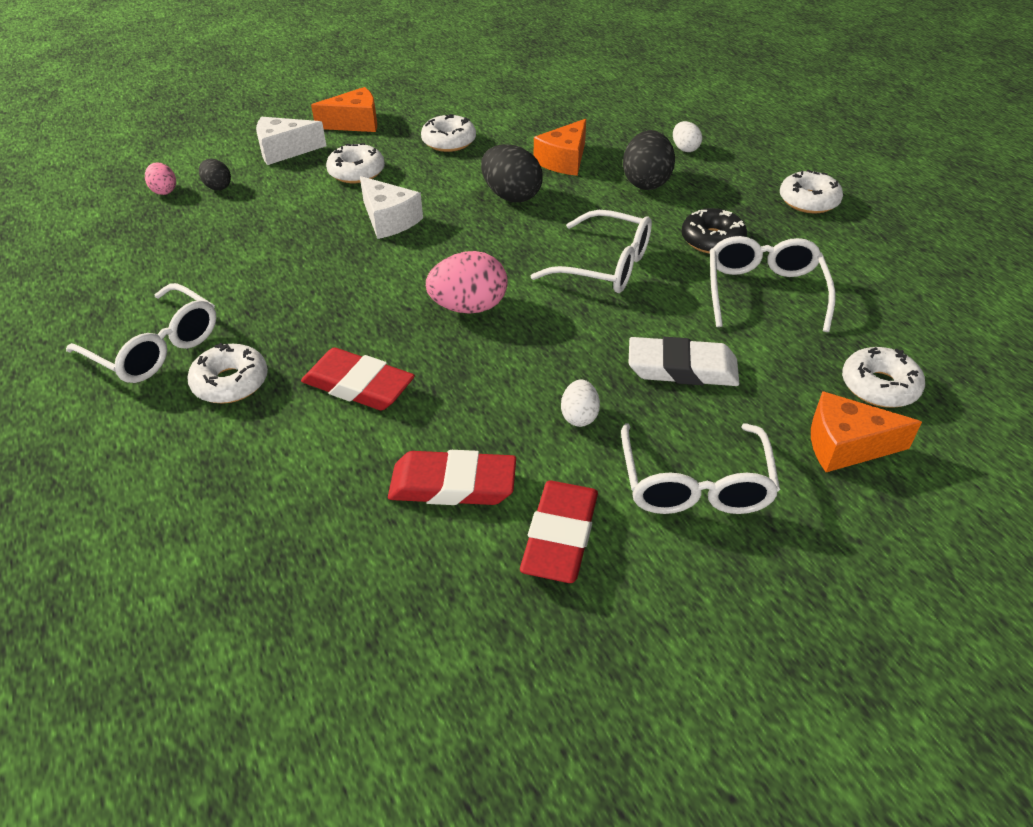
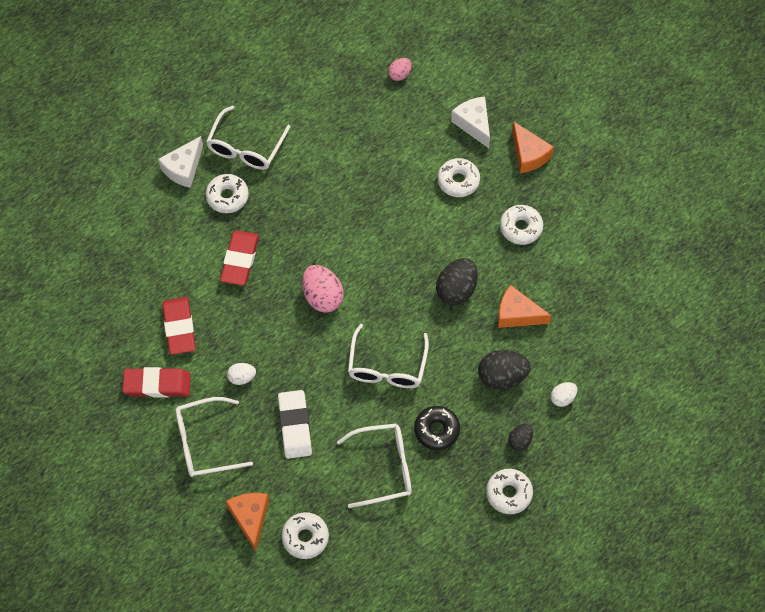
camera: 75 degrees right, 20 degrees up
black egg [199,159,231,190] -> black egg moved to [508,424,533,451]
white cheese [360,176,423,239] -> white cheese moved to [158,136,203,188]

